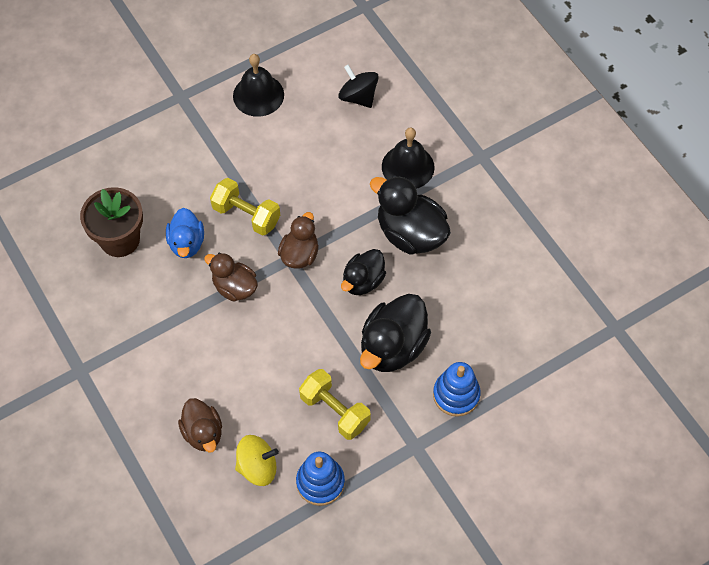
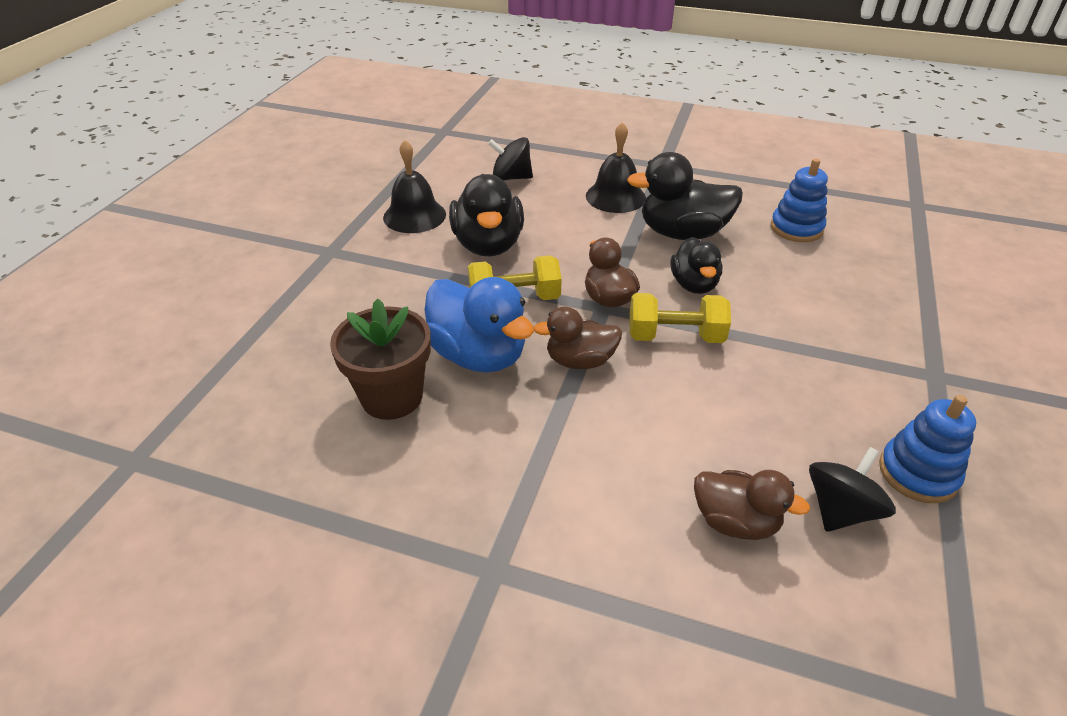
camera: 40 degrees left, 20 degrees down
blue duck [166,208,204,258] -> blue duck [425,277,534,373], size x1.59
yellow spinning top [235,435,279,486] -> black spinning top [809,447,896,532]
yellow dumbbell [299,369,371,440] -> yellow dumbbell moved to [629,293,731,343]
black duck [360,294,431,372] -> black duck moved to [449,174,524,256]
blue stacking toy [433,362,481,417] -> blue stacking toy moved to [771,158,828,242]

